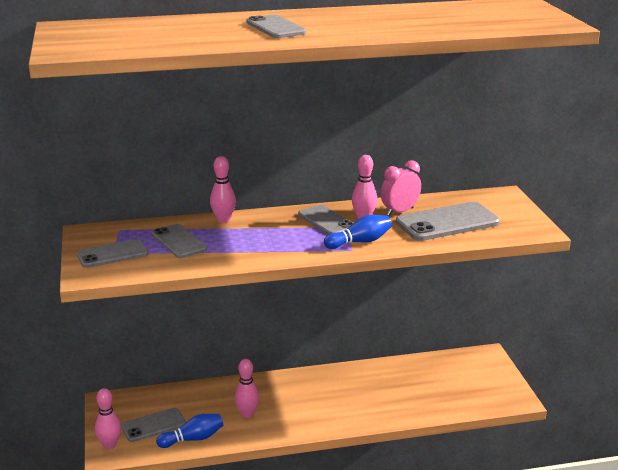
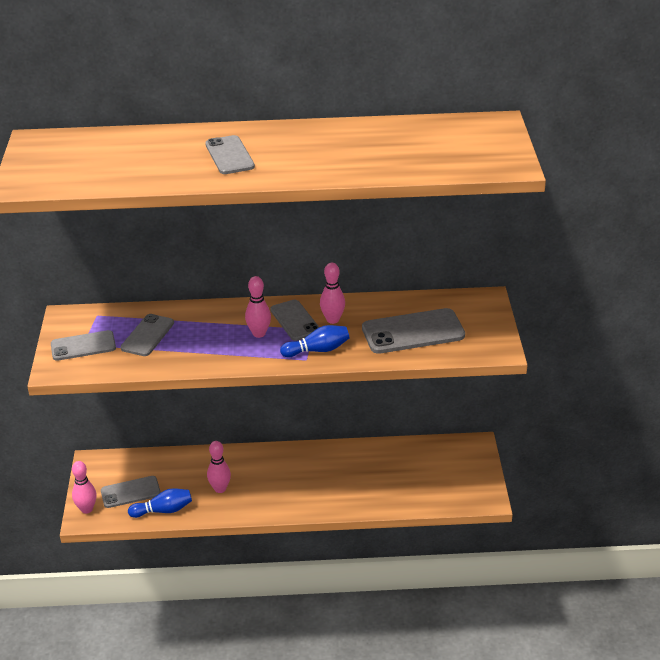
camera: 10 degrees right, 10 degrees up
grey phone [152,224,207,258] -> grey phone turned 45 degrees clockwise [120,314,174,356]
pink bowling pin [210,156,236,223] -> pink bowling pin moved to [245,276,271,338]
pink clock [381,160,421,216] -> none

